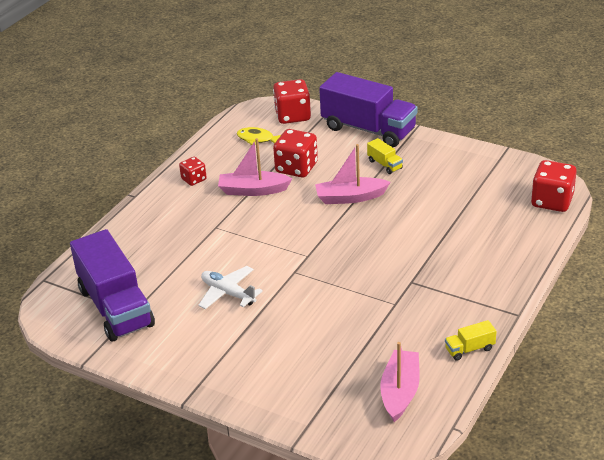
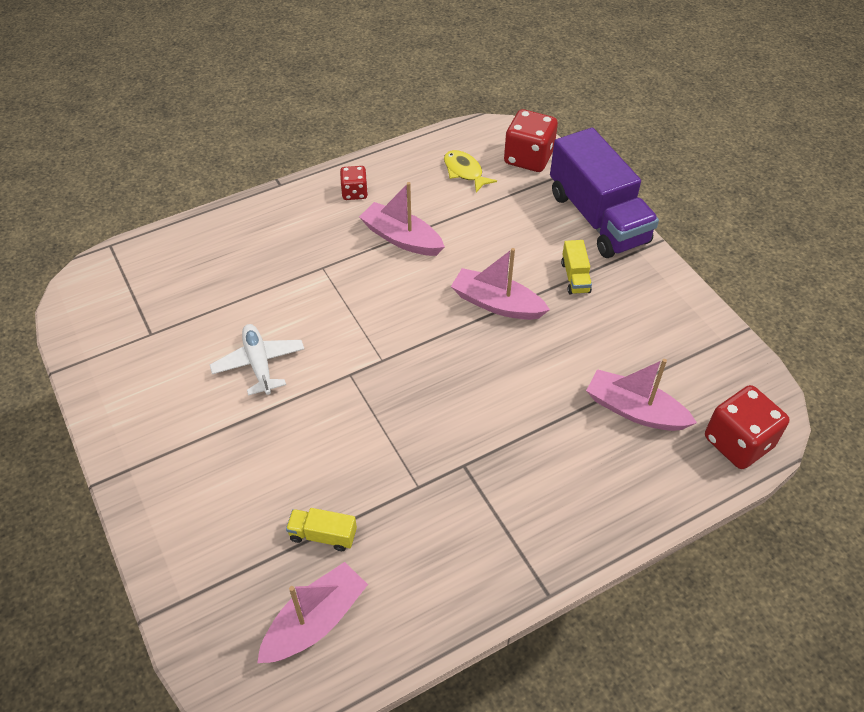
camera: 30 degrees right, 15 degrees up
purple truck [70,229,155,341] -> none
red dice [273,129,318,178] -> none
yellow truck [445,320,496,361] -> yellow truck moved to [286,508,357,551]
none -> pink boat [586,359,697,431]

